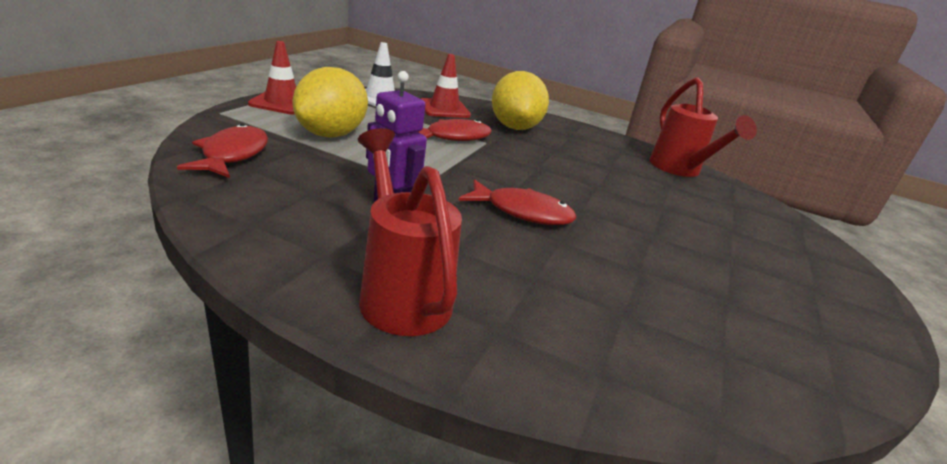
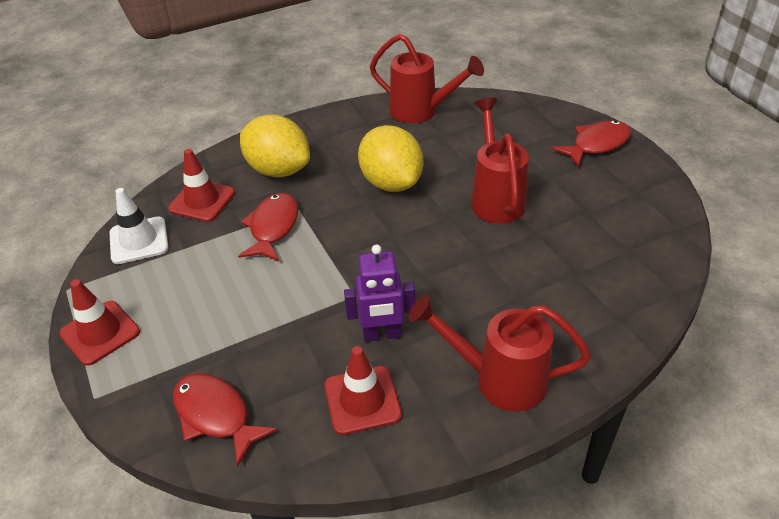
camera: 45 degrees left, 15 degrees up
yellow lemon [293,67,368,138] -> yellow lemon moved to [358,125,423,192]
red fish [459,179,576,225] -> red fish moved to [552,120,631,167]
none -> red traffic cone [324,346,402,435]
none -> red watering can [471,97,529,224]

